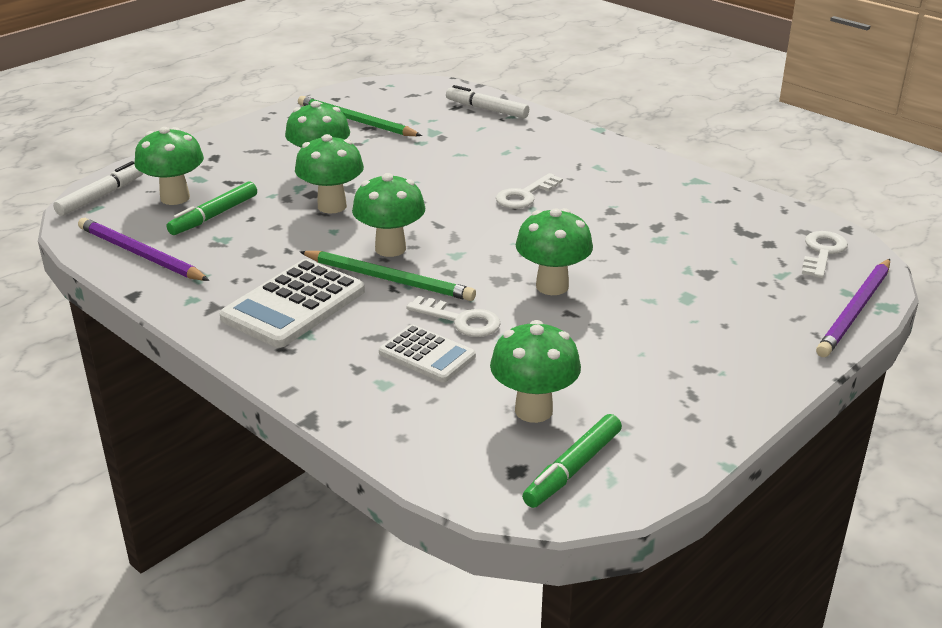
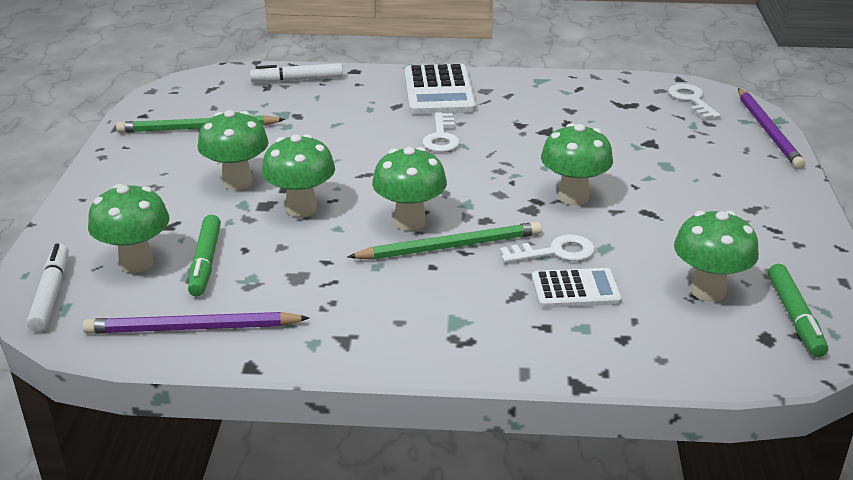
camera: 40 degrees left, 0 degrees up
white calculator [219,259,365,348] -> white calculator moved to [404,64,476,115]

